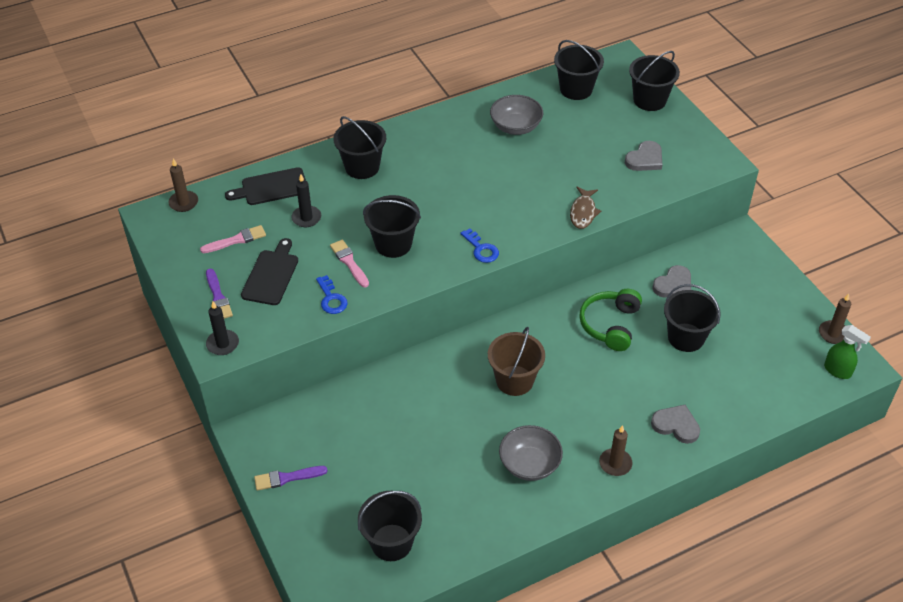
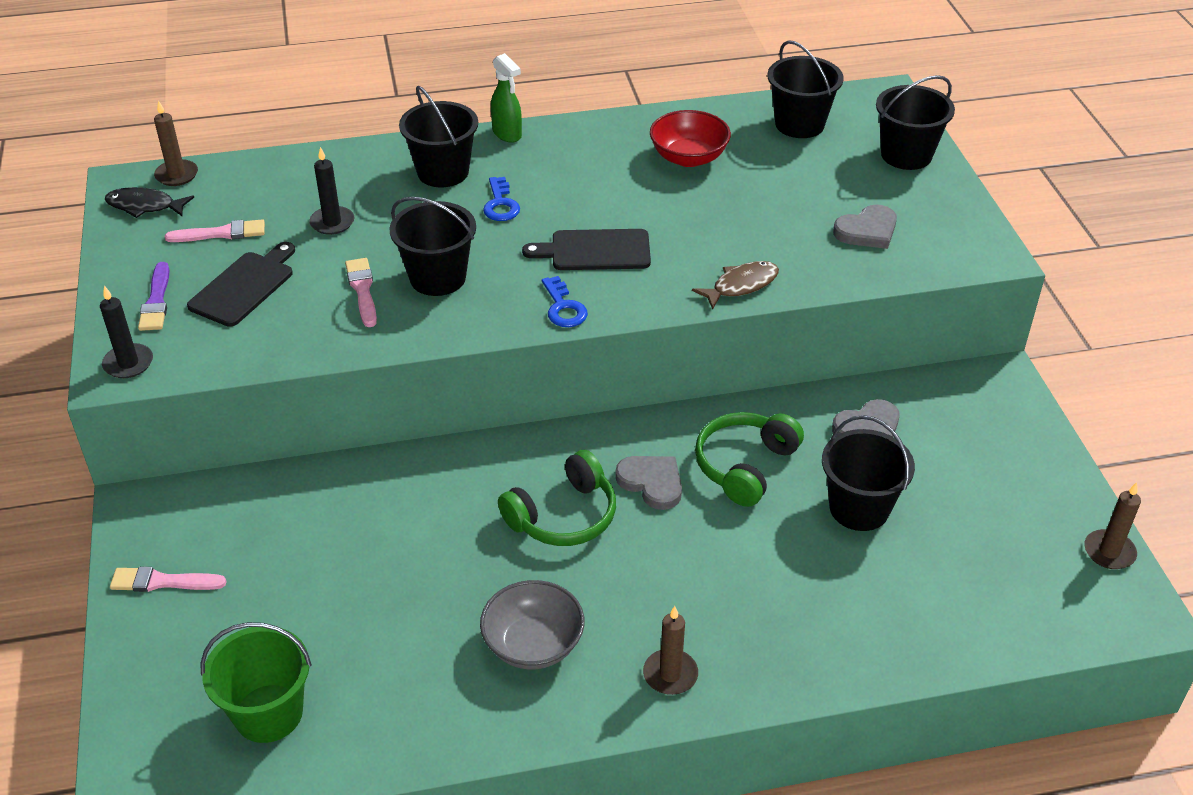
camera: 15 degrees right, 5 degrees down
black cutting board [225,167,306,205] -> black cutting board moved to [522,229,651,270]
purple brush [254,466,328,491] -> pink brush [110,567,226,592]
blue key [316,275,348,314] -> blue key moved to [483,177,520,221]
black bucket [358,491,422,561] -> green bucket [200,622,312,743]
brown bucket [488,327,545,396] -> green headphones [498,450,616,546]
grey bowl [490,95,543,135] -> red bowl [650,110,731,167]
brown fish [570,187,601,229] -> brown fish turned 150 degrees counterclockwise [692,261,779,310]
grey heart [651,405,700,444] -> grey heart moved to [615,456,682,510]
green spray bottle [824,325,871,379] -> green spray bottle moved to [491,53,522,143]
none -> black fish [105,187,194,218]

